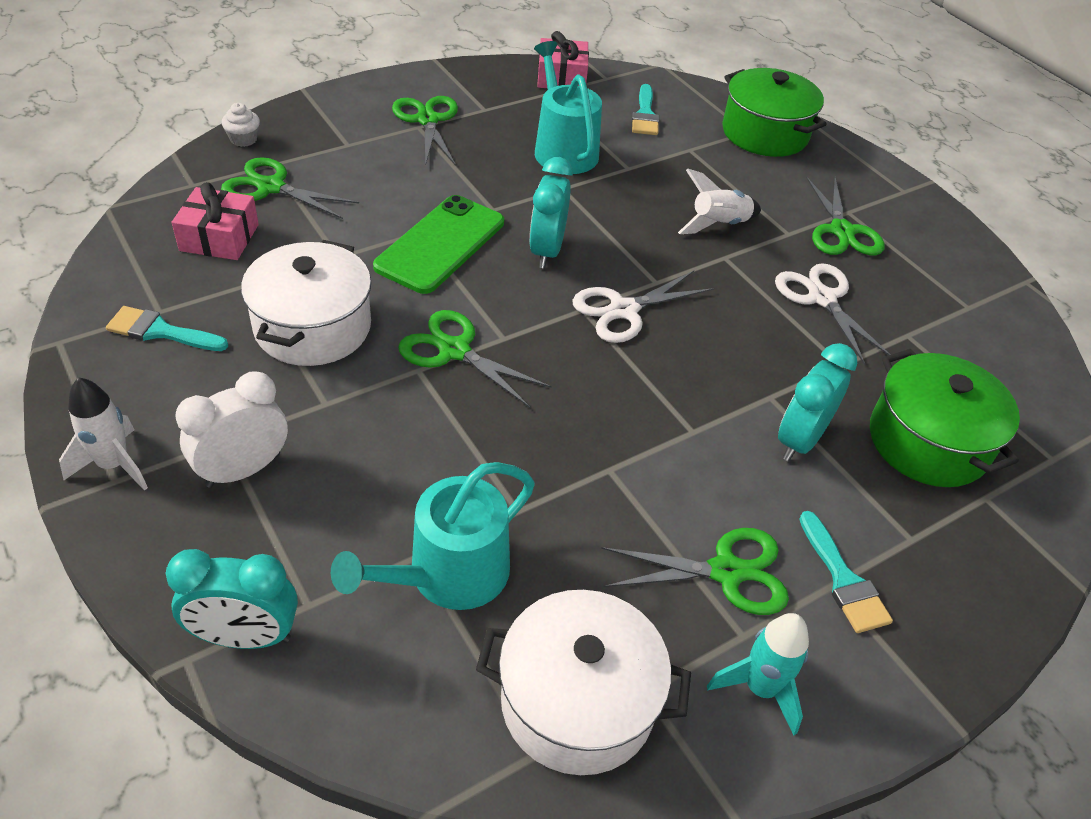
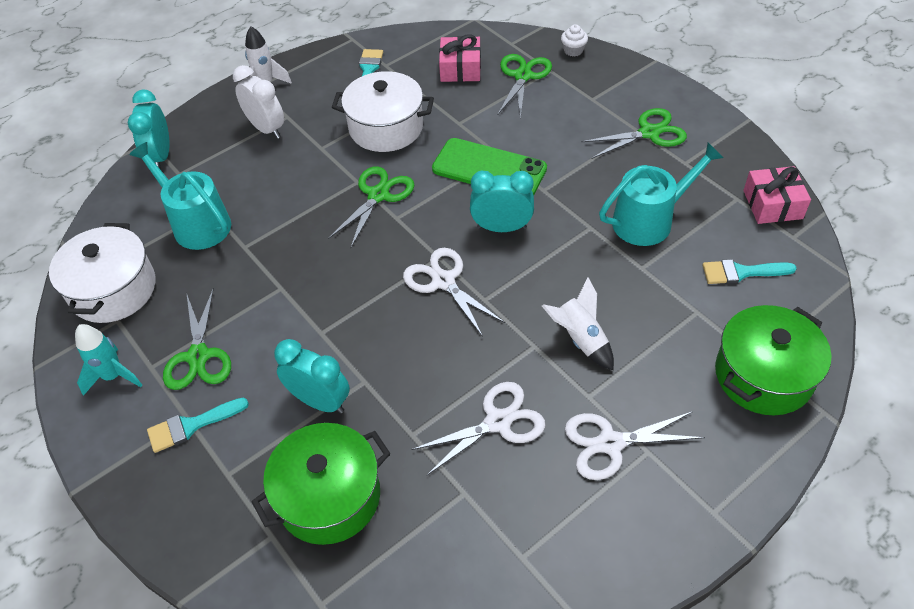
camera: 90 degrees right, 5 degrees up
green scissors [806,176,885,255] -> white scissors [565,411,705,480]

